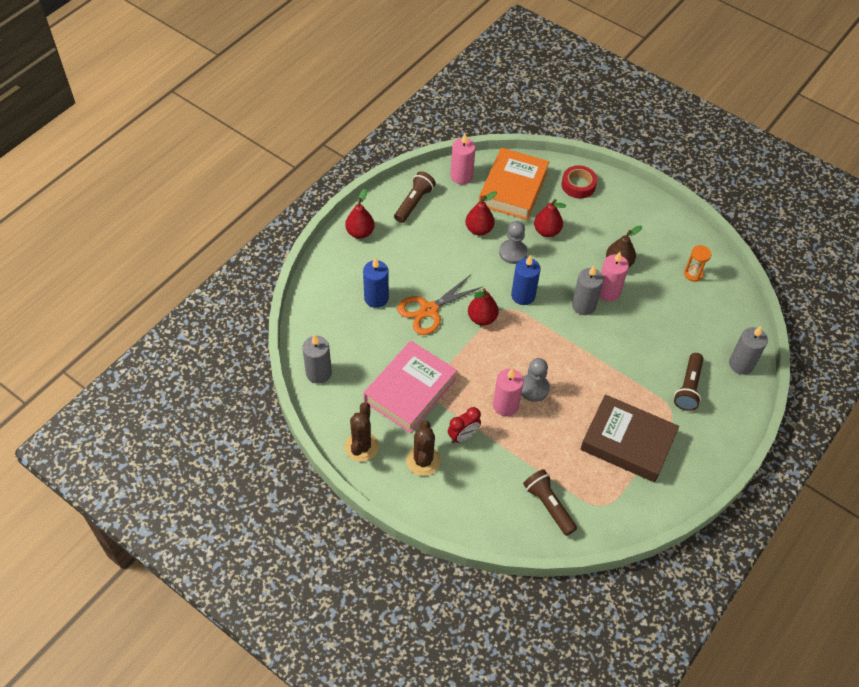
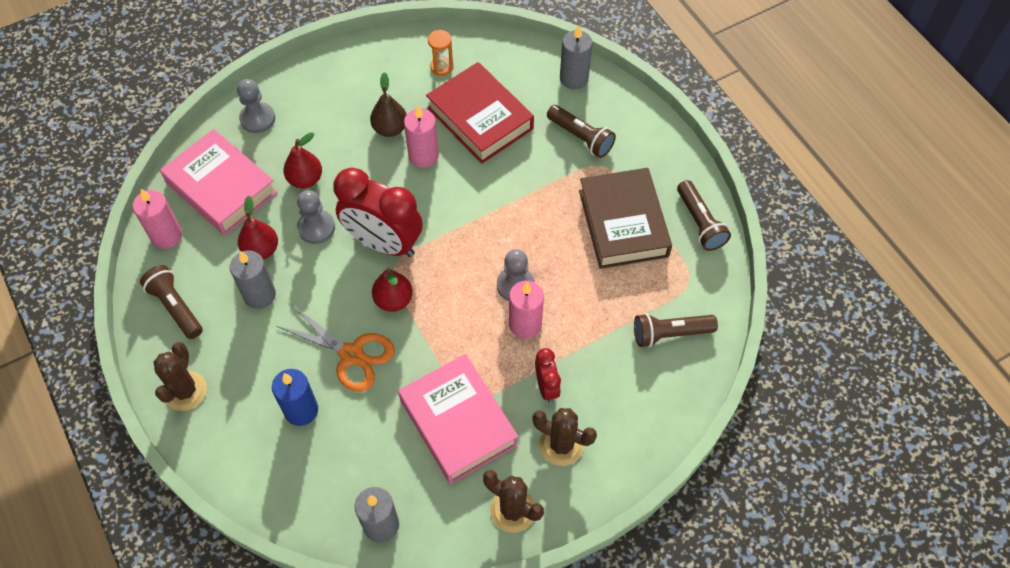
camera: 65 degrees left, 5 degrees up
red pear [345,189,375,239] -> brown cactus [153,342,207,411]
orange scissors [397,275,482,335] -> orange scissors turned 45 degrees counterclockwise [276,306,395,392]
orange book [479,148,549,220] -> pink book [160,129,278,235]
blue candle [511,255,541,305] -> red clock [333,167,423,257]
red tape [562,165,597,199] -> grey pawn [237,79,275,133]
grey candle [572,266,604,315] -> grey candle moved to [230,250,276,309]
brown book [580,394,679,482] -> brown book turned 60 degrees counterclockwise [579,168,672,269]
none -> red book [426,62,534,164]
none -> brown flashlight [677,180,731,251]

